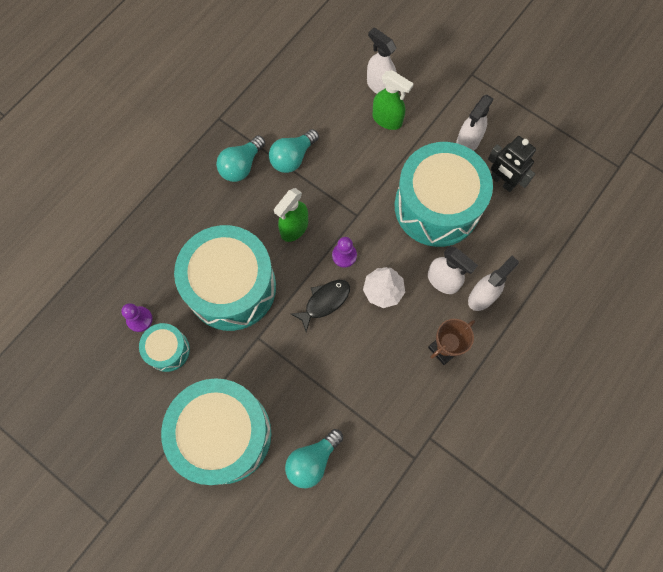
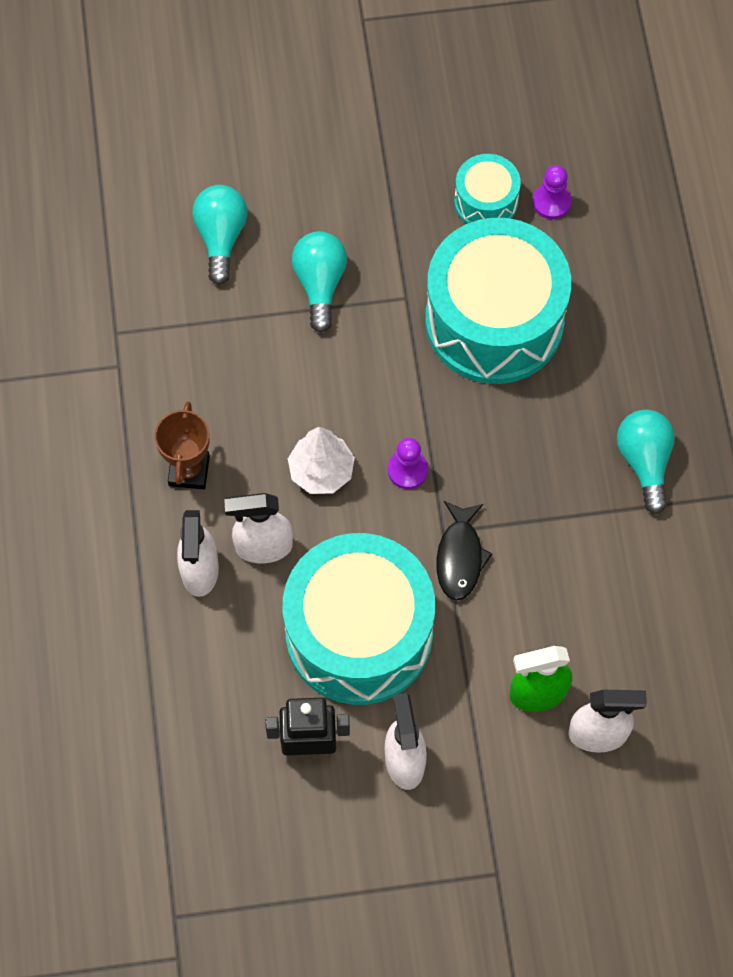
camera: 135 degrees right, 5 degrees down
turquoise drum [161,378,271,485] -> none
turquoise light bulb [269,129,319,173] -> turquoise light bulb moved to [292,231,347,333]
green spray bottle [274,188,308,242] -> none
black fish [291,280,350,332] -> black fish moved to [436,501,492,600]

